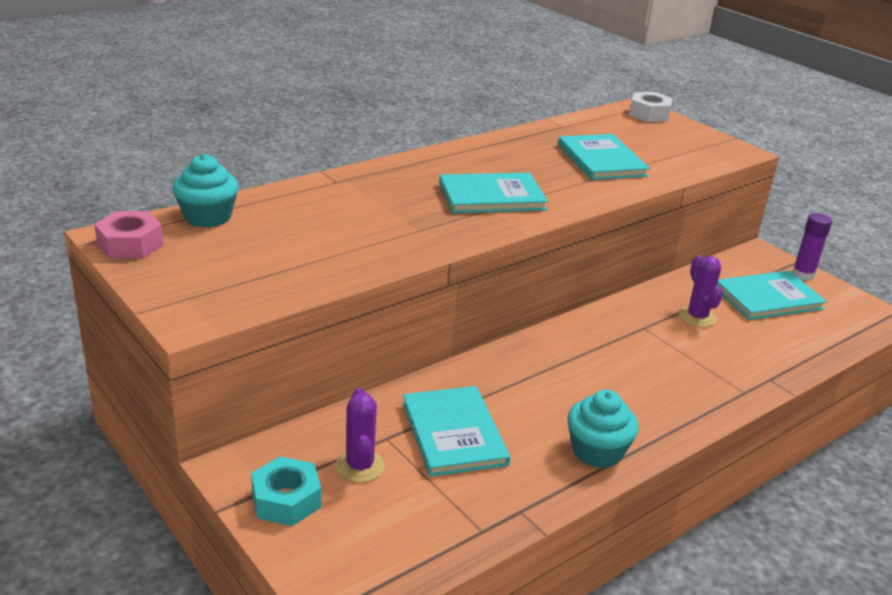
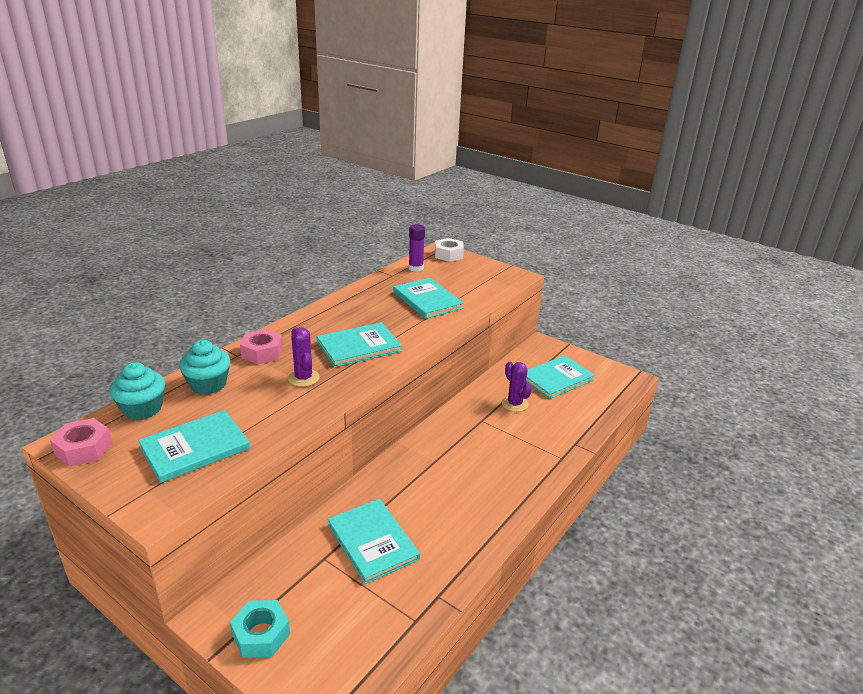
camera: 15 degrees left, 0 degrees up
purple cactus [336,388,385,483] -> purple cactus moved to [288,327,320,387]
turquoise cupcake [568,390,639,468] -> turquoise cupcake moved to [179,340,231,394]
purple glue stick [792,213,832,281] -> purple glue stick moved to [409,224,425,272]
none -> turquoise book [138,410,250,483]
none -> pink nut [240,329,283,364]

